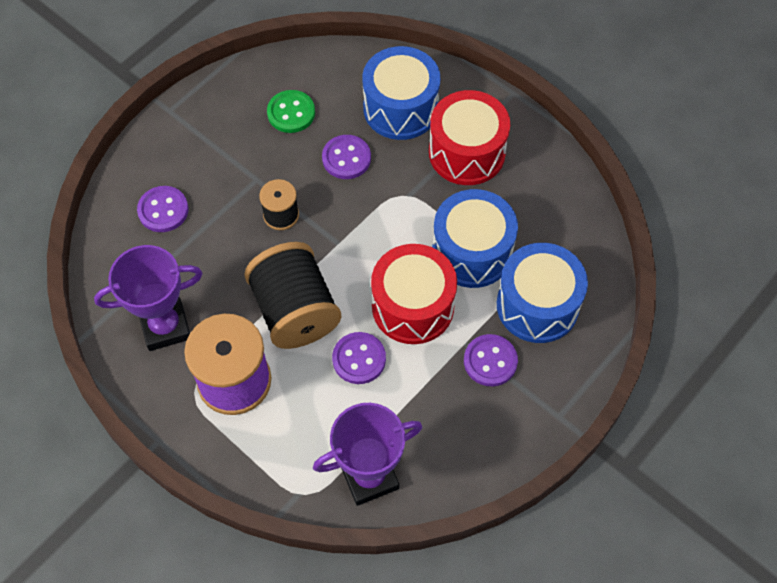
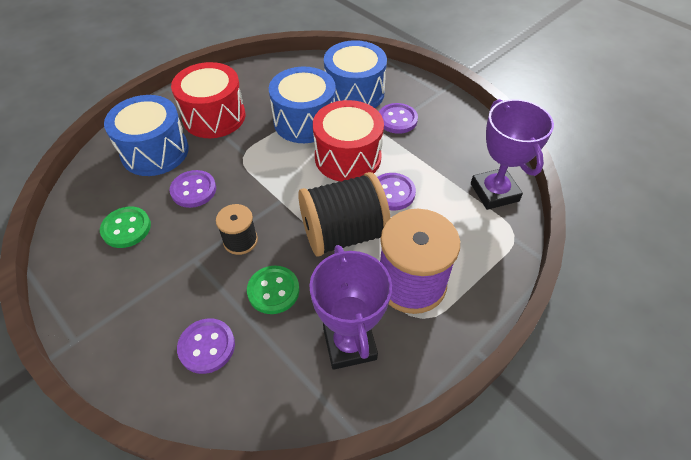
camera: 85 degrees left, 10 degrees down
none -> green button [247,266,299,314]

